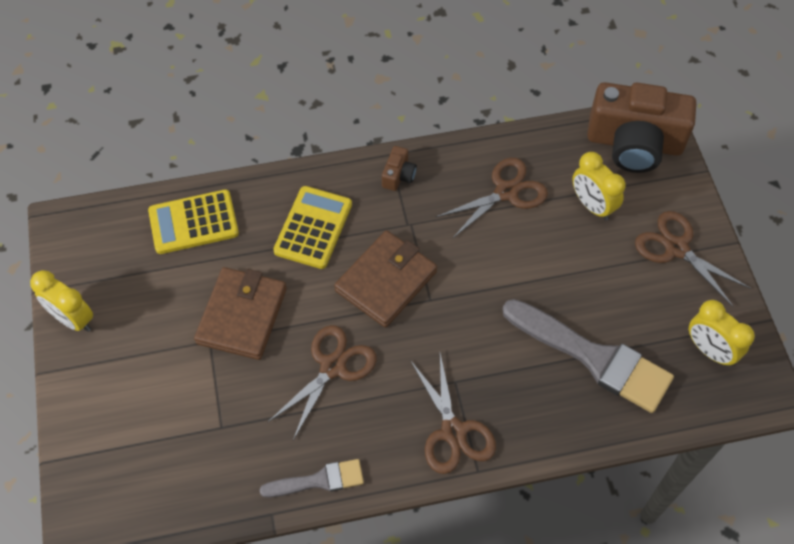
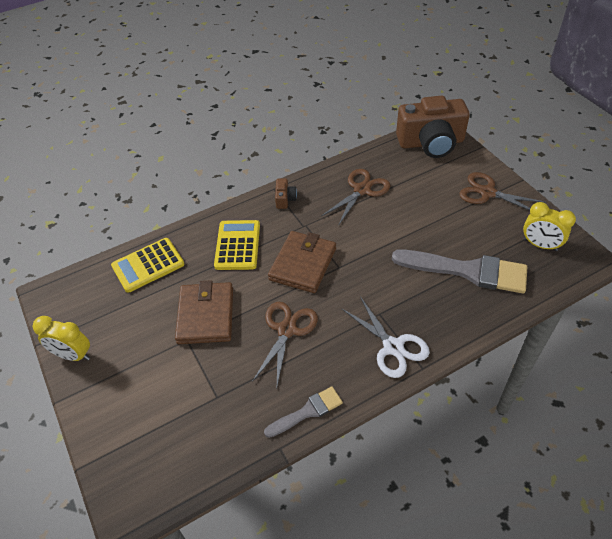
camera: 15 degrees left, 10 degrees down
brown scissors [410,353,496,474] -> white scissors [342,296,430,378]
yellow clock [572,152,625,220] -> none

